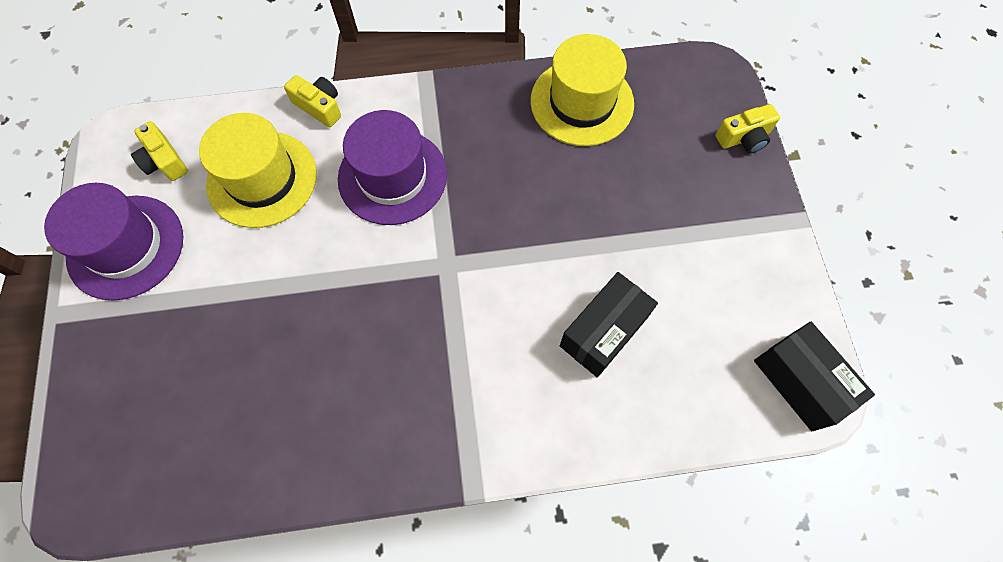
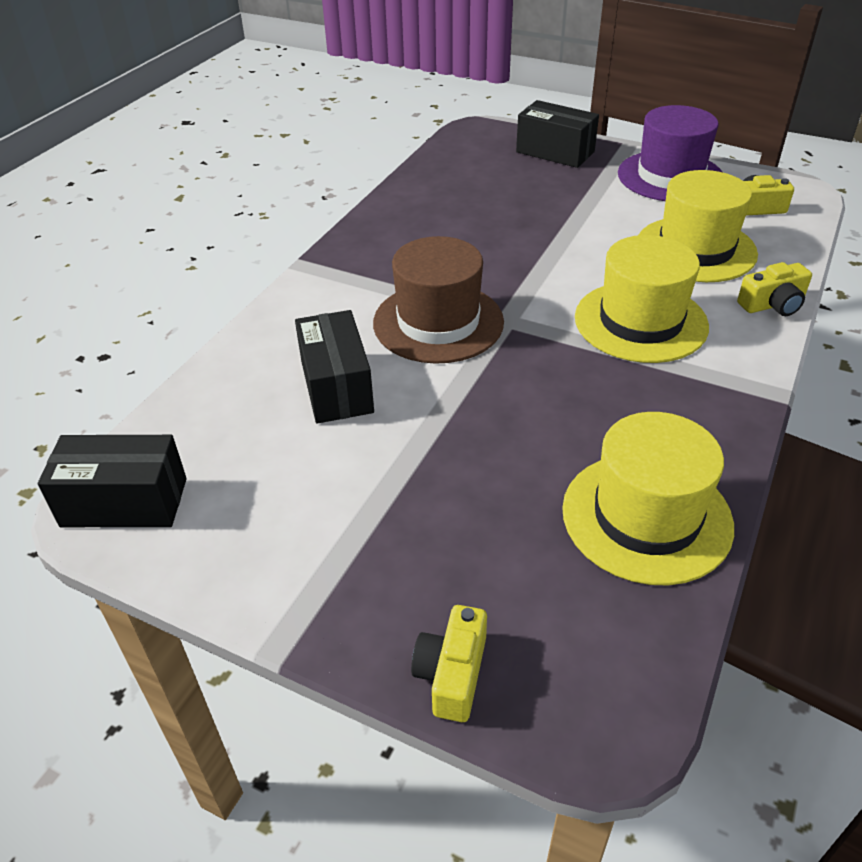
camera: 125 degrees right, 25 degrees down
purple hat [338,110,447,225] -> yellow hat [575,235,709,363]
none -> brown hat [373,236,504,364]
none -> black box [516,100,599,168]

